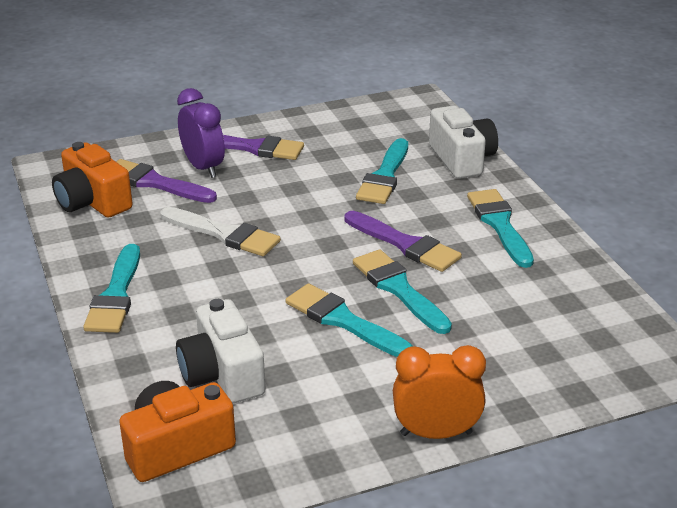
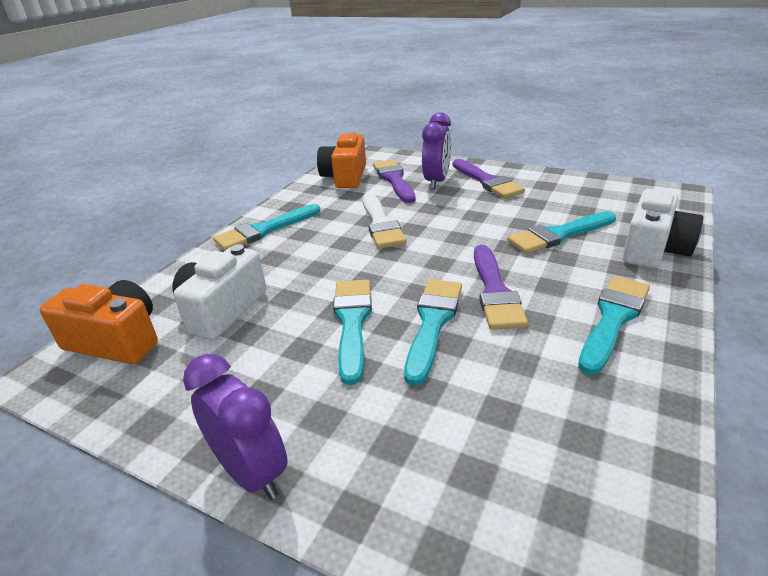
camera: 50 degrees right, 0 degrees up
orange clock [393,345,486,439] -> purple clock [183,354,287,500]

